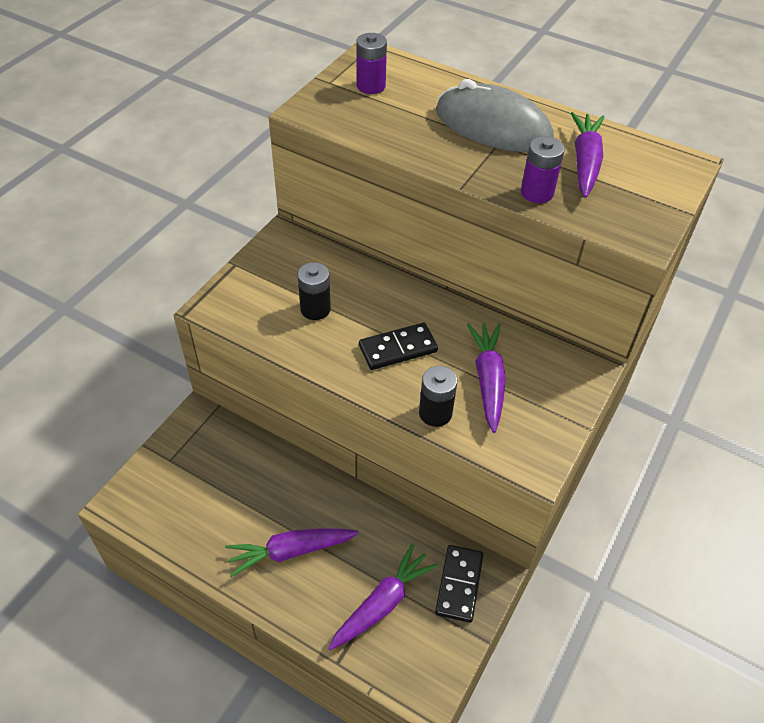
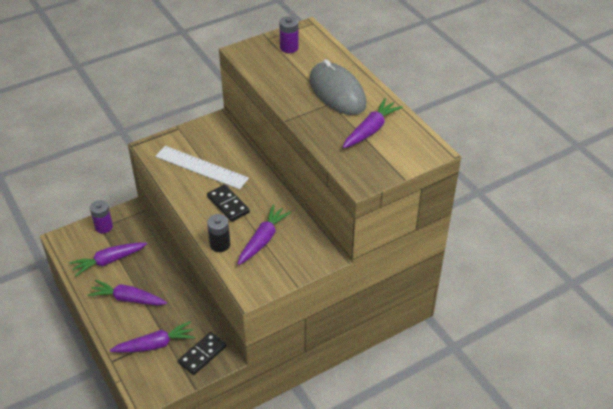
camera: 30 degrees right, 5 degrees down
black battery [298,262,331,320] -> white ruler [155,146,249,190]
black domino [359,323,438,370] -> black domino turned 45 degrees clockwise [207,184,250,222]
purple battery [521,136,565,203] -> purple battery moved to [90,200,113,233]
none -> purple carrot [70,243,147,277]

